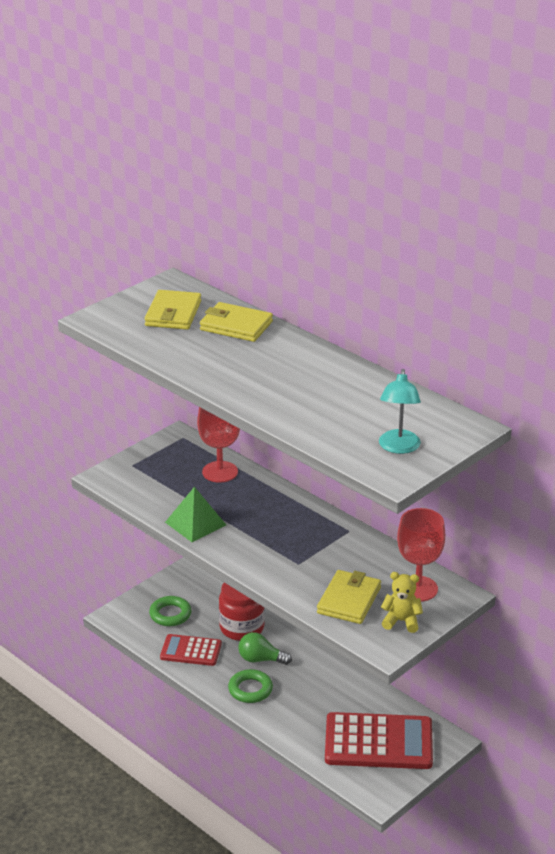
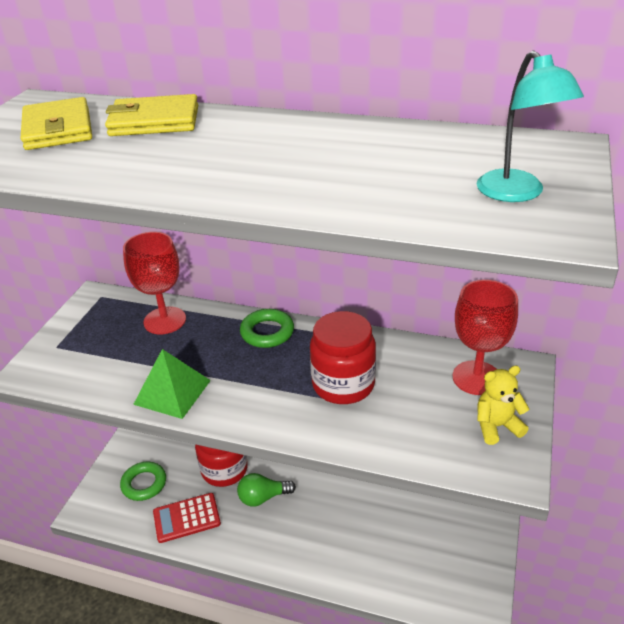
camera: 25 degrees left, 5 degrees up
green ring [228,669,273,703] -> green ring moved to [240,309,294,348]
yellow wallet [317,570,381,624] -> none
red calculator [325,712,433,769] -> none
none -> red jar [310,311,376,404]

